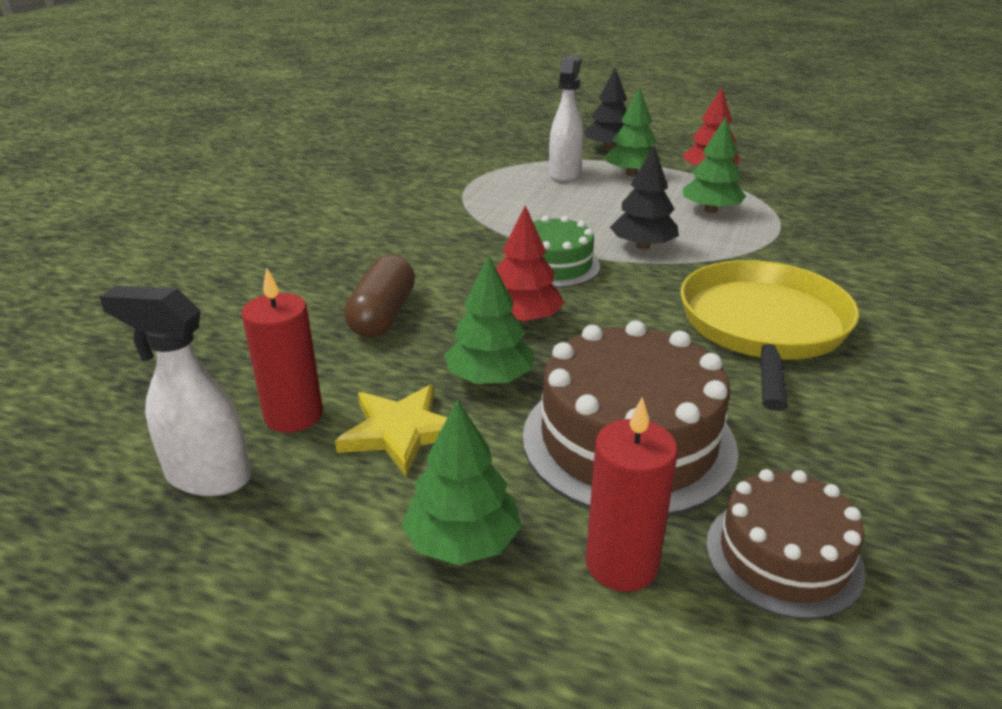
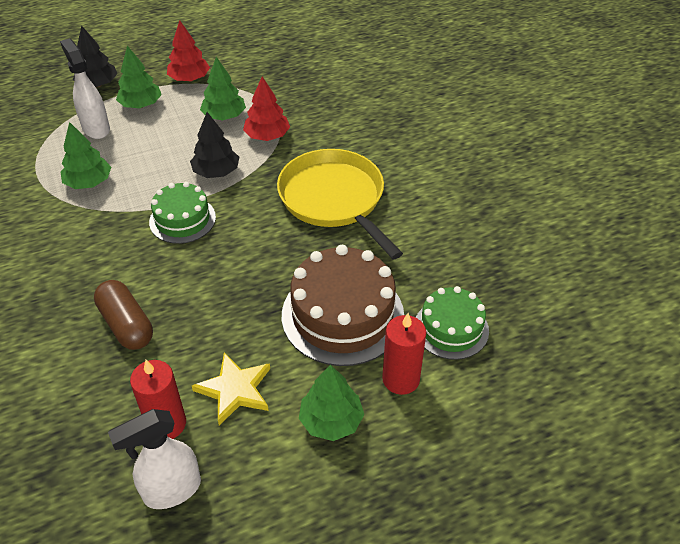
camera: 45 degrees left, 15 degrees up
green tree [444,256,534,384] -> green tree moved to [60,122,111,189]
red tree [496,206,564,323] -> red tree moved to [243,76,290,141]
brown cake [706,469,866,620] -> green cake [416,286,489,360]

